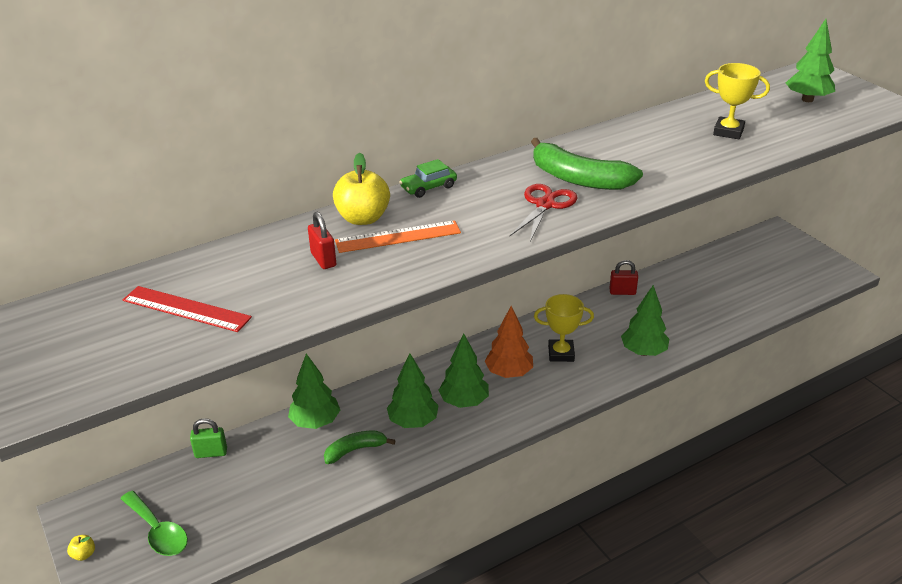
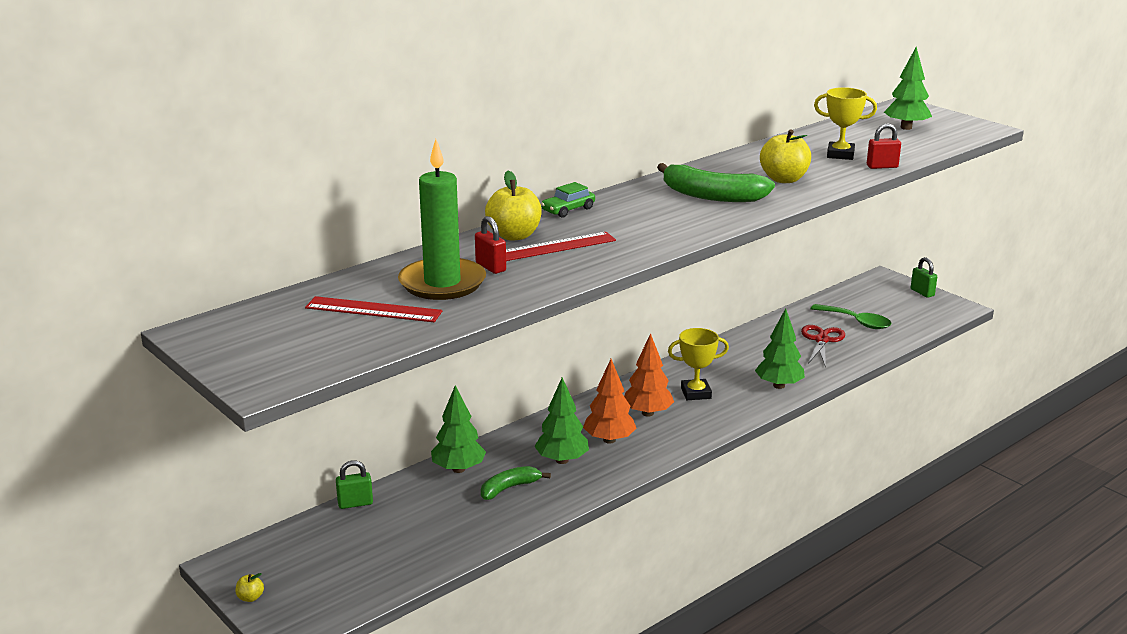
camera: 10 degrees left, 10 degrees down
green spoon [120,491,188,556] -> green spoon moved to [811,304,892,329]
orange ruler [335,220,461,253] -> red ruler [506,232,616,261]
green tree [439,334,489,408] -> orange tree [583,359,637,444]
red scissors [510,184,577,241] -> red scissors moved to [801,325,845,367]
red padlock [609,260,638,295] -> red padlock moved to [867,123,901,169]
none -> green candle [398,139,486,300]
none -> yellow apple [760,129,811,183]
none -> green padlock [911,257,937,298]

